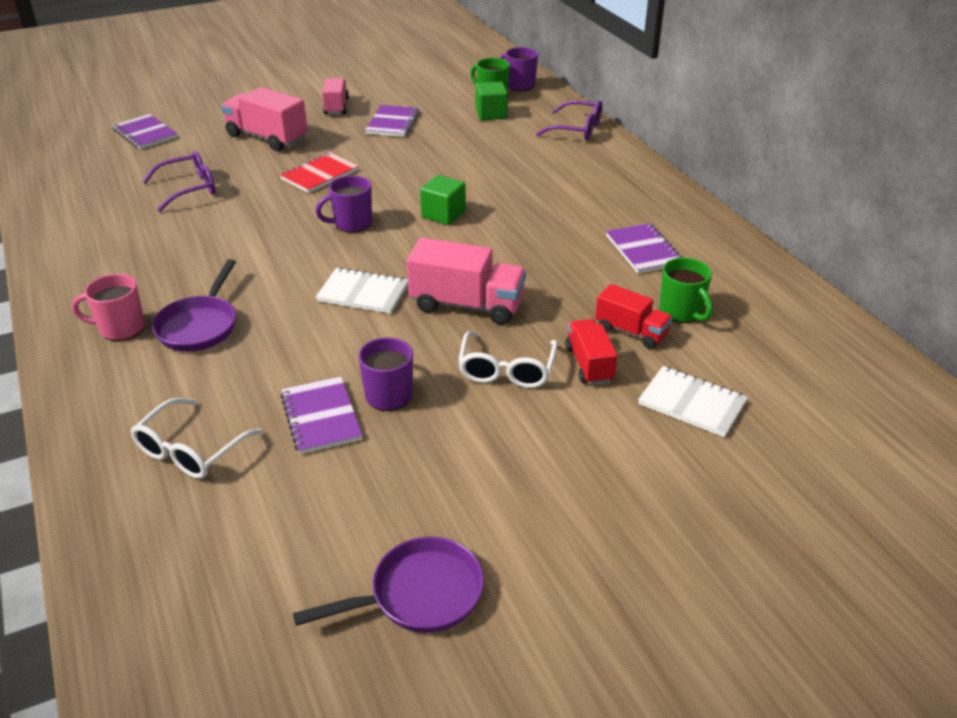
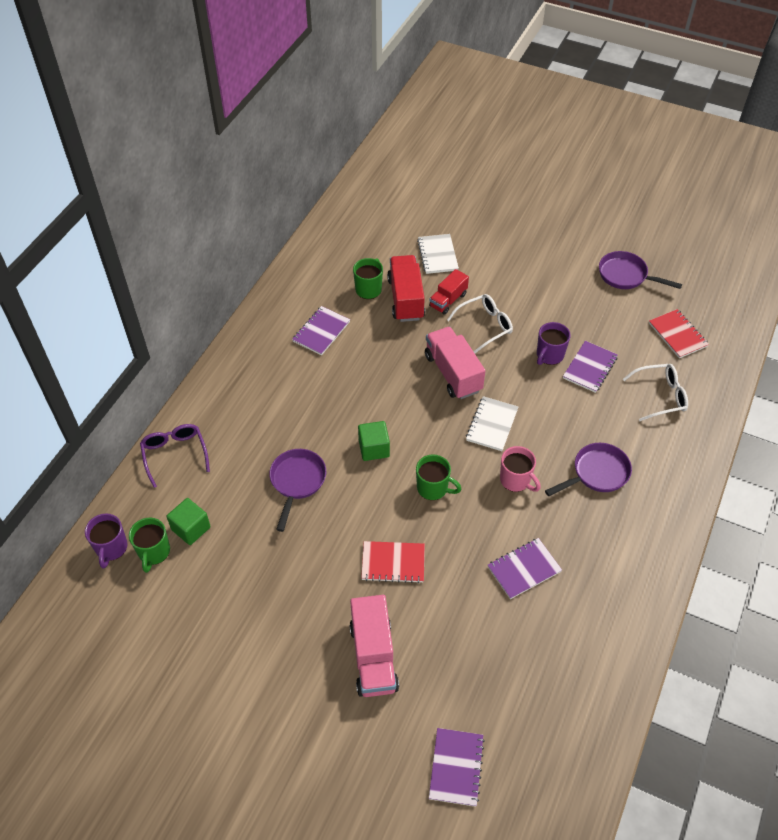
camera: 130 degrees left, 15 degrees up
pink mug [71,274,145,341] -> pink mug moved to [500,446,541,492]
purple glasses [142,151,215,212] -> none
purple mug [315,175,372,233] -> green mug [416,454,461,500]
white notebook [316,267,408,314] -> white notebook turned 45 degrees clockwise [466,396,518,451]
pink truck [322,78,349,114] -> none
purple notebook [365,105,420,137] -> purple notebook moved to [488,538,562,599]
red truck [595,284,673,349] -> red truck [387,255,425,322], size x1.61
none -> purple pan [269,449,326,532]
none -> red notebook [649,309,709,358]

